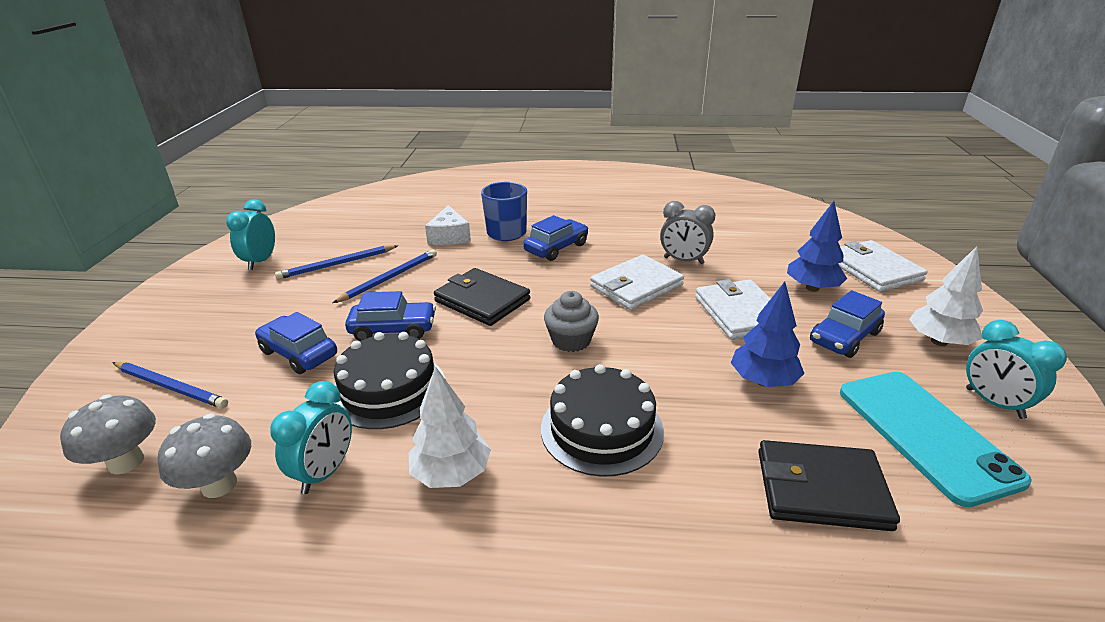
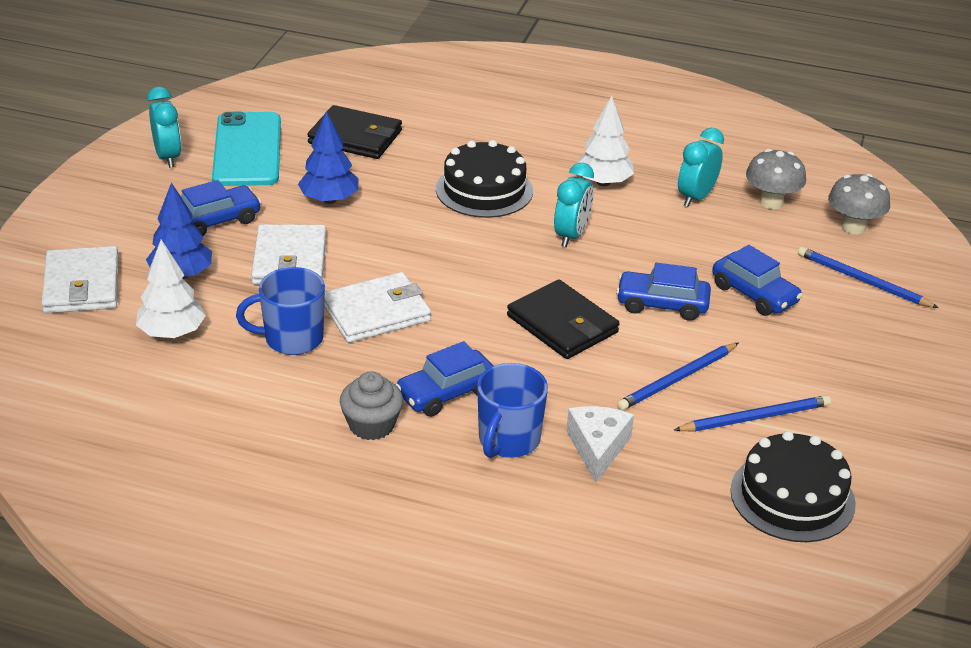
camera: 170 degrees left, 5 degrees up
turquoise clock [226,199,275,270] -> turquoise clock moved to [554,163,594,247]
black cake [334,332,445,429] -> black cake moved to [730,431,856,542]
grey cupcake [544,291,599,352] -> grey cupcake moved to [340,371,403,440]
grey clock [660,201,715,264] -> blue mug [236,267,325,355]
white tree [909,246,983,346] -> white tree moved to [136,239,206,338]

